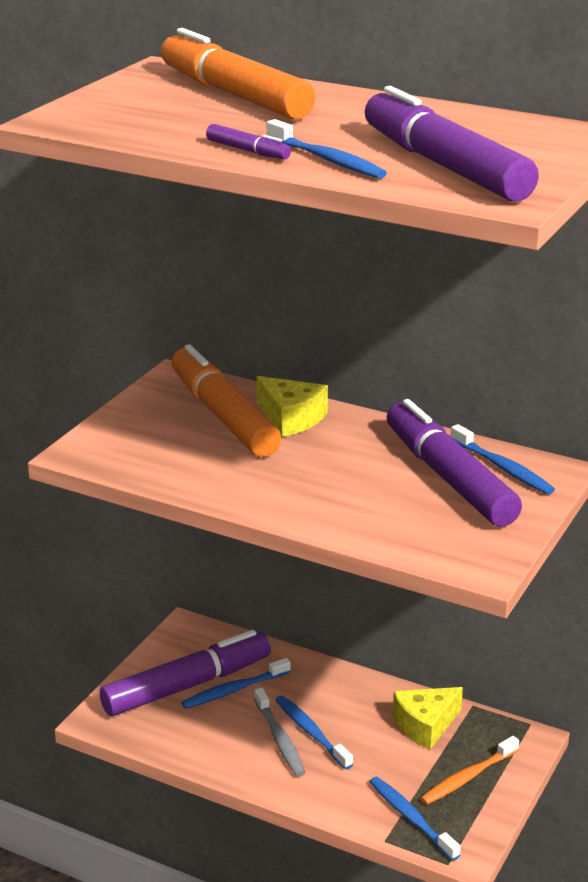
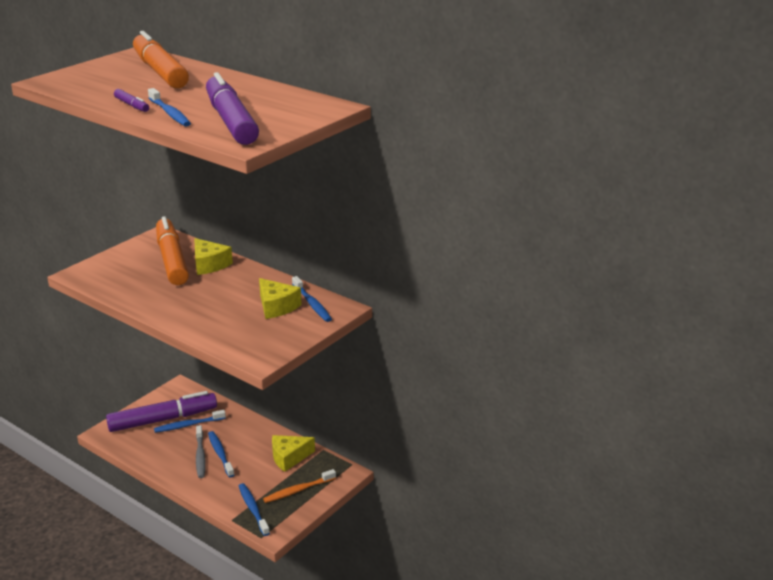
camera: 10 degrees right, 0 degrees up
purple marker [387,399,522,527] -> yellow cheese [259,278,302,319]

